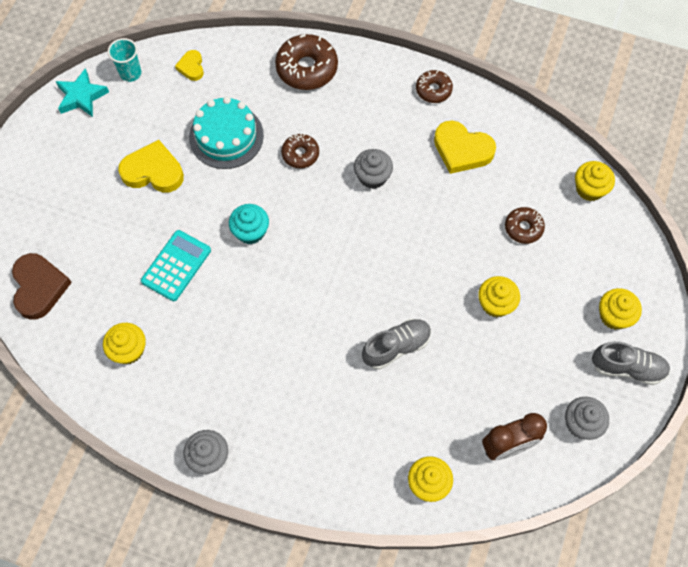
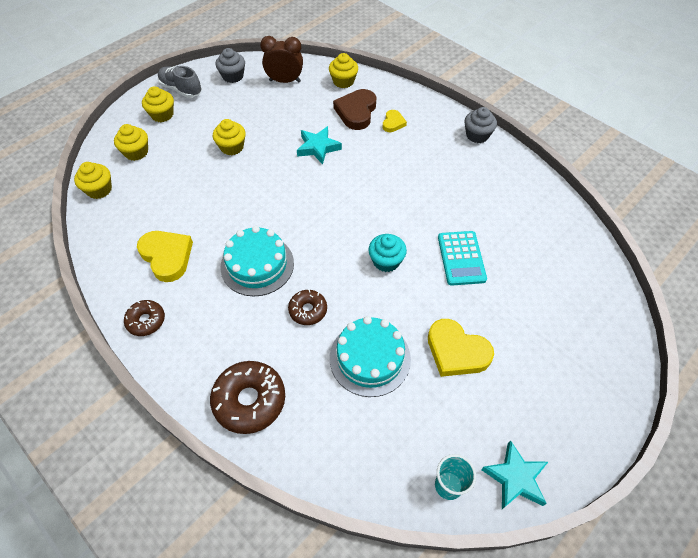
camera: 155 degrees left, 10 degrees down
brown heart [12,253,72,320] -> brown heart moved to [333,89,376,130]
yellow cupcake [103,323,146,364] -> yellow cupcake moved to [114,124,148,161]
turquoise calculator [141,230,211,301] -> turquoise calculator turned 60 degrees counterclockwise [438,231,487,286]
yellow heart [175,50,204,81] -> yellow heart moved to [383,110,407,132]
grey cupcake [354,149,393,189] -> turquoise cake [220,226,294,296]
grey shoe [362,319,431,369] -> turquoise star [297,126,342,165]
brown donut [505,207,545,244] -> none

